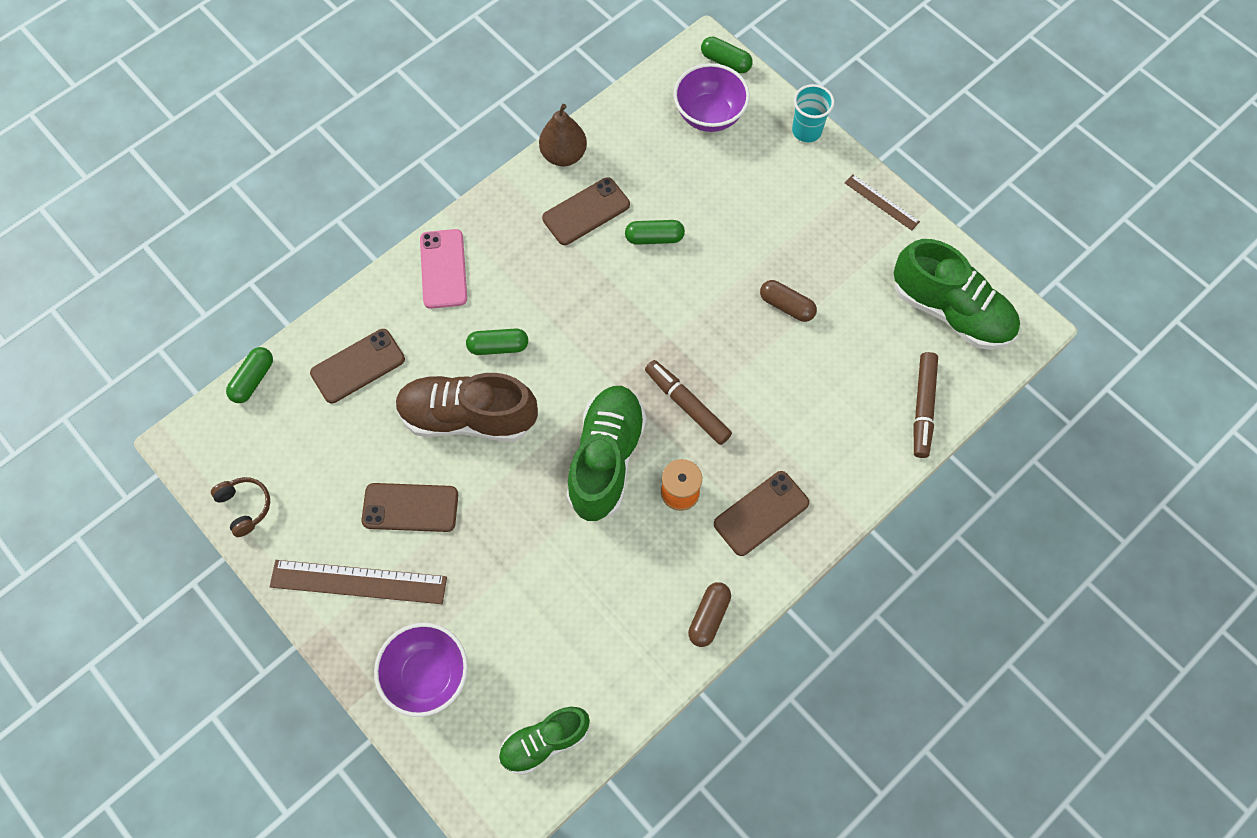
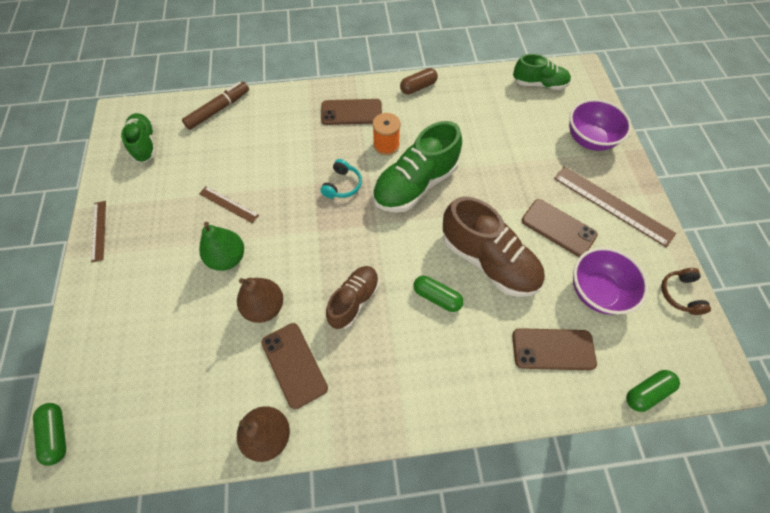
camera: 145 degrees left, 5 degrees down
pink phone [420,229,467,309] -> none
brown phone [542,177,630,245] -> brown phone turned 60 degrees clockwise [261,323,328,409]
green capsule [625,220,685,245] -> brown pear [237,278,283,323]
brown marker [645,360,732,445] -> turquoise headphones [320,159,362,198]
purple bowl [674,63,750,132] -> purple bowl moved to [573,247,648,315]
brown capsule [760,280,817,322] -> brown ruler [199,186,259,223]
turquoise cup [792,84,834,142] -> none
green shoe [893,239,1020,350] -> green shoe [121,113,156,162], size x0.61
none -> green pear [199,222,244,271]
none -> brown shoe [326,266,379,329]

